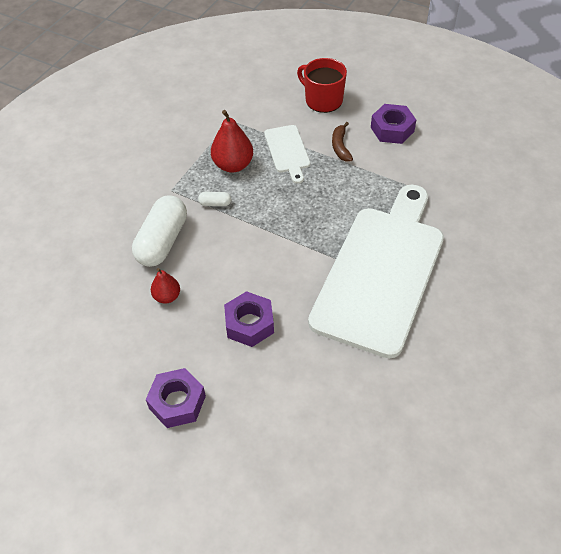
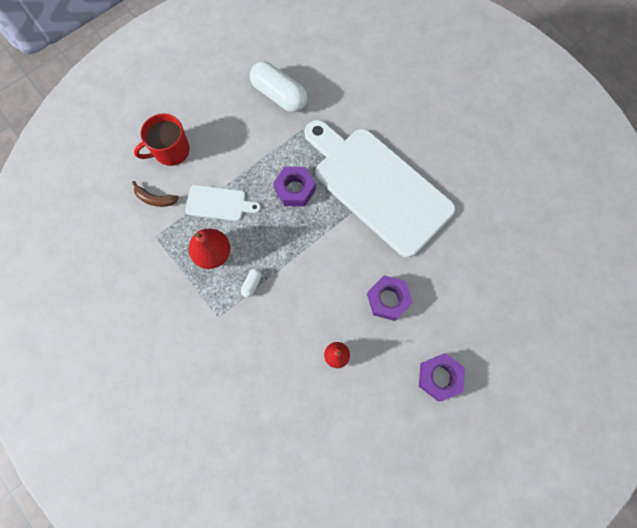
camera: 70 degrees left, 20 degrees up
white capsule [132,196,187,267] -> white capsule moved to [250,61,307,112]
brown banana [332,122,353,162] -> brown banana moved to [132,181,179,207]
purple nut [371,104,416,144] -> purple nut moved to [273,167,316,207]

